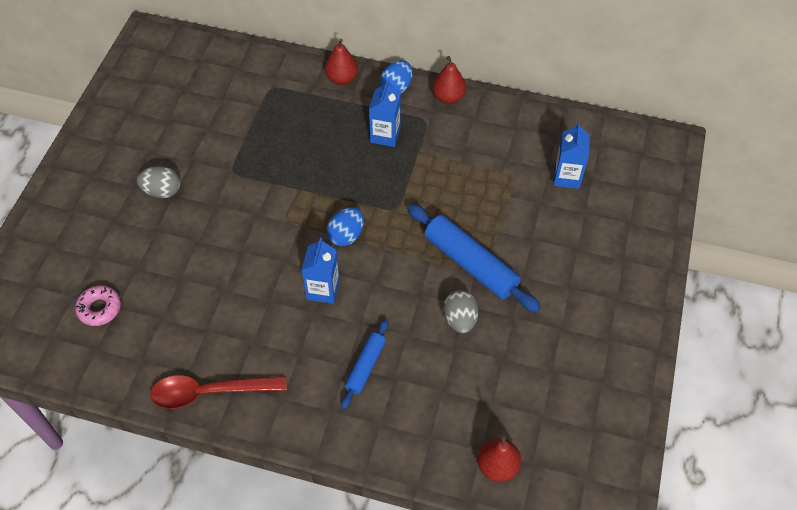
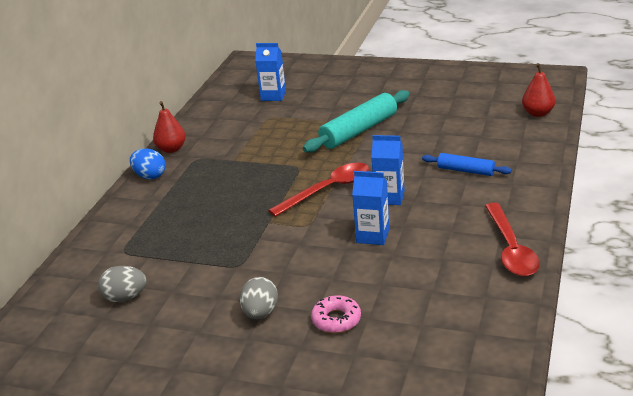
camera: 85 degrees left, 25 degrees down
pink donut [75,286,121,326] -> pink donut moved to [311,295,361,333]
red pear [325,39,358,85] -> none
blue egg [327,207,364,246] -> red spoon [268,163,369,217]
blue carton [369,80,401,147] -> blue carton moved to [352,171,390,245]
blue rolling pin [407,204,541,313] -> turquoise rolling pin [303,90,410,153]
grey egg [443,290,478,333] -> grey egg moved to [98,266,146,302]

